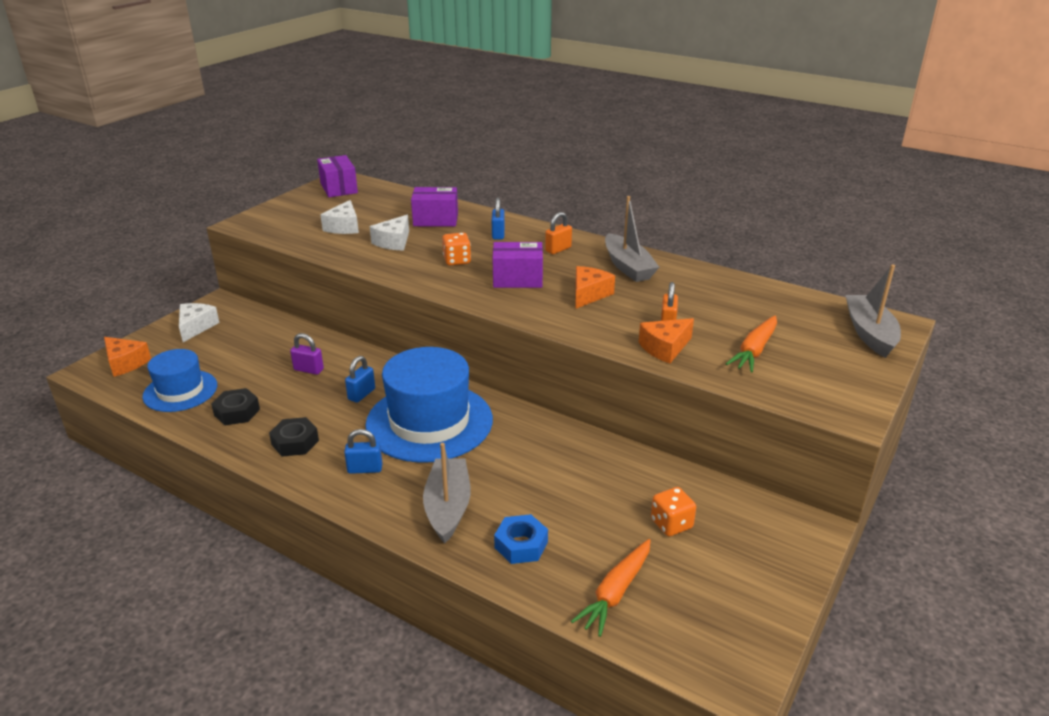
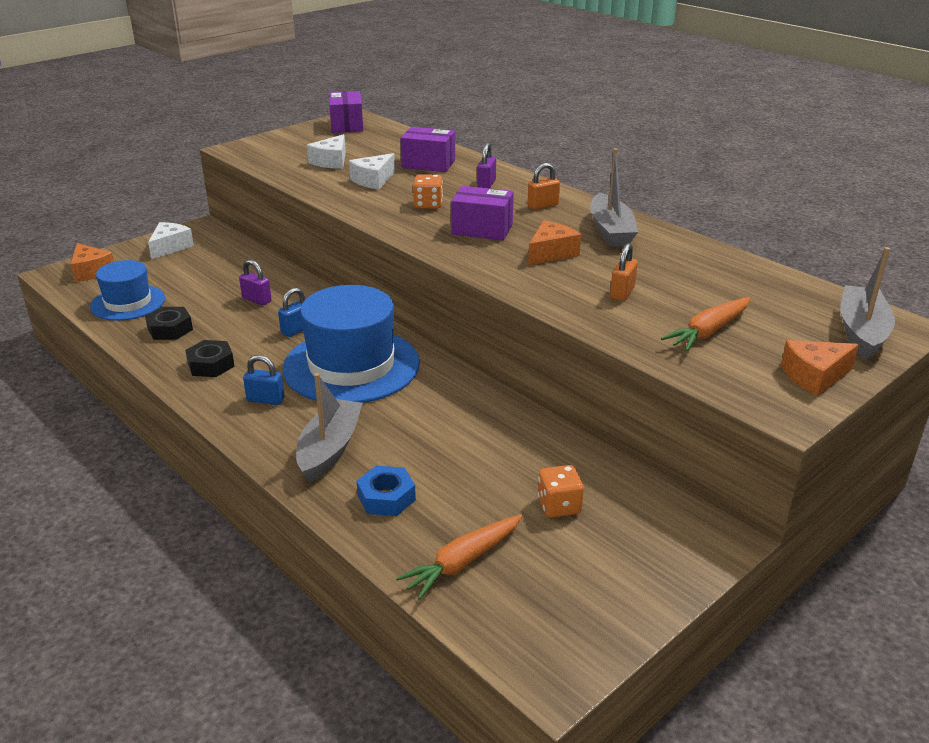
camera: 15 degrees right, 0 degrees up
blue padlock [492,198,505,239] -> purple padlock [477,143,496,189]
orange cheese [639,318,694,363] -> orange cheese moved to [781,340,859,396]

